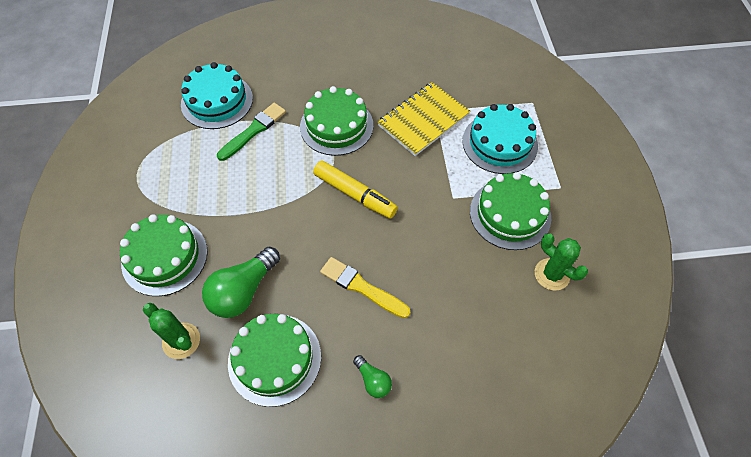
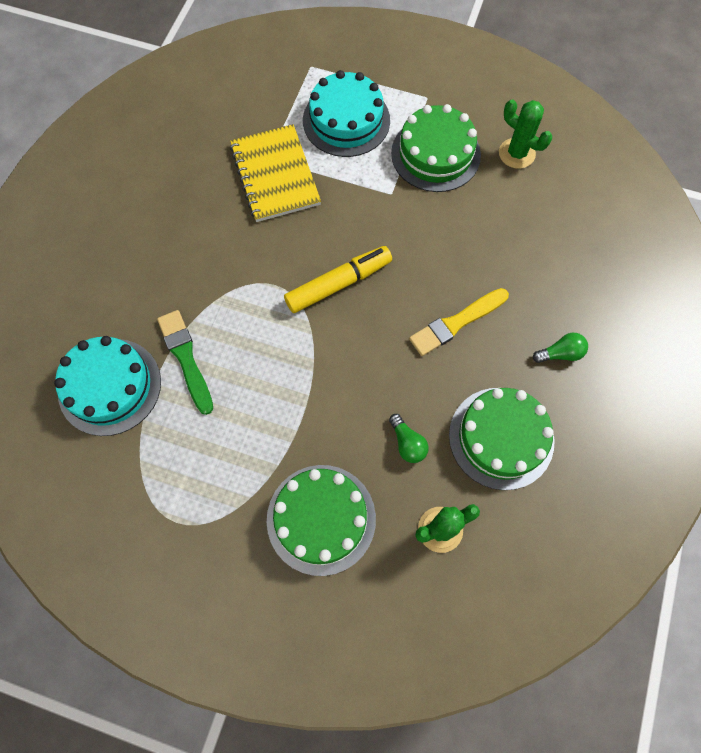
camera: 65 degrees left, 10 degrees up
green light bulb [202,247,280,318] -> green light bulb [389,414,429,463], size x0.51
green cake [300,86,373,156] -> none
green cactus [535,233,588,291] -> green cactus turned 60 degrees clockwise [499,99,552,169]

